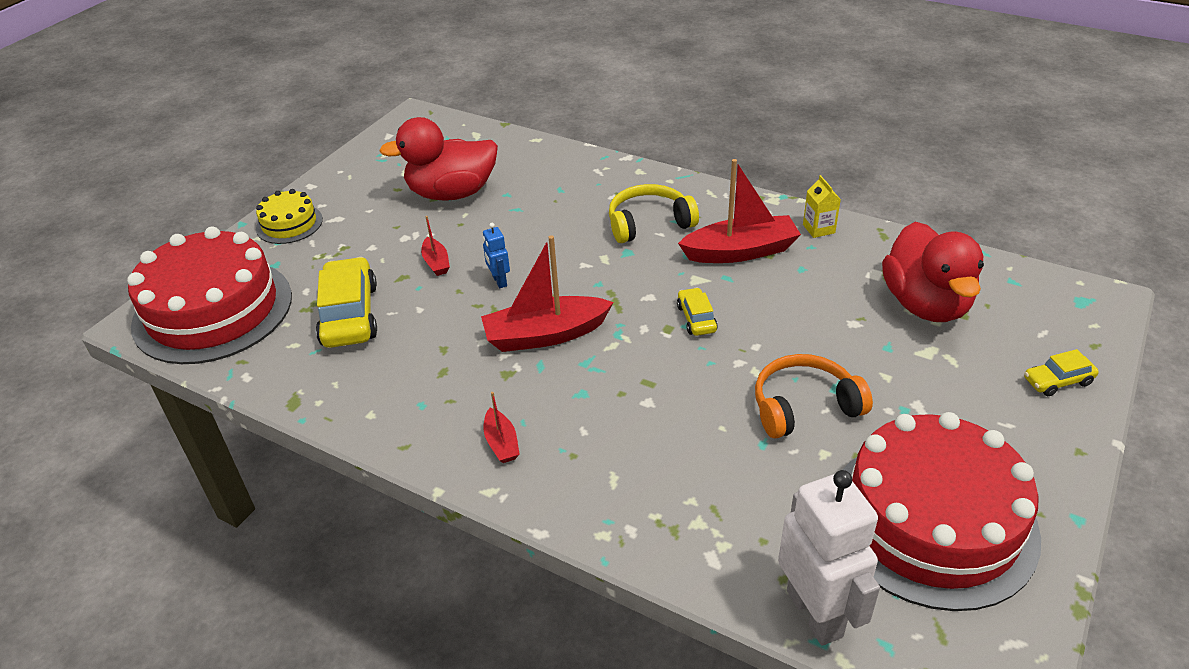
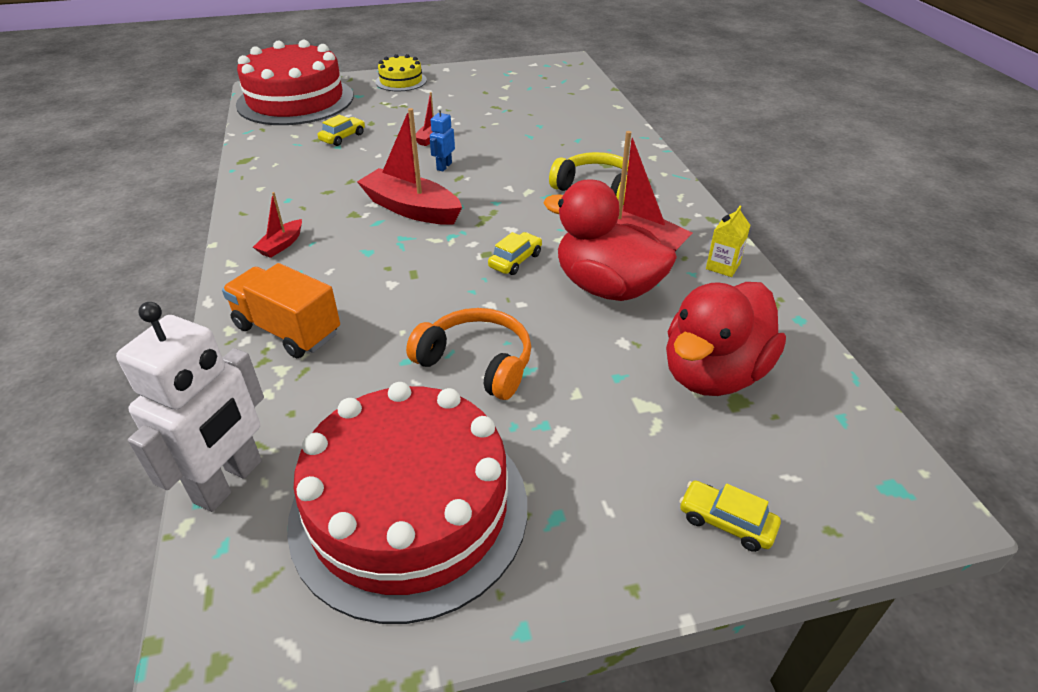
camera: 45 degrees right, 0 degrees up
yellow car [316,257,377,348] -> yellow car [318,115,365,146], size x0.51
red duck [379,117,498,201] -> red duck moved to [543,179,677,301]
none -> orange truck [222,263,340,358]

